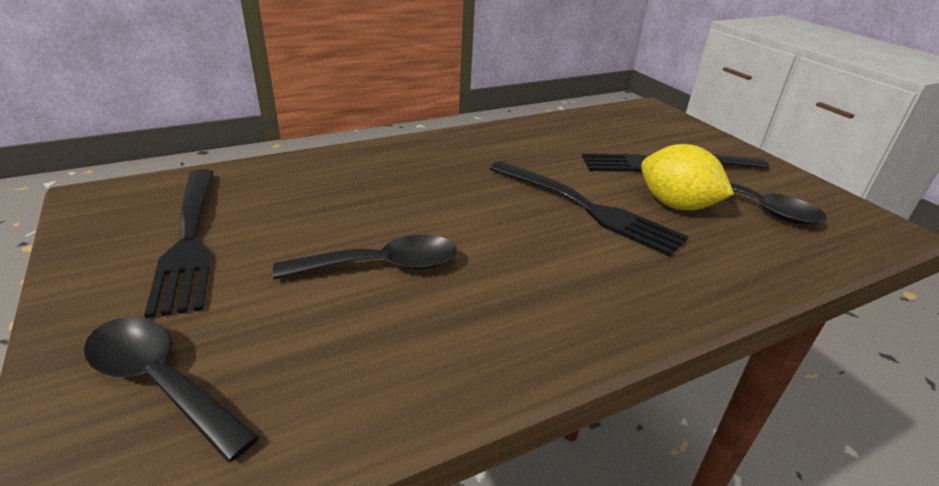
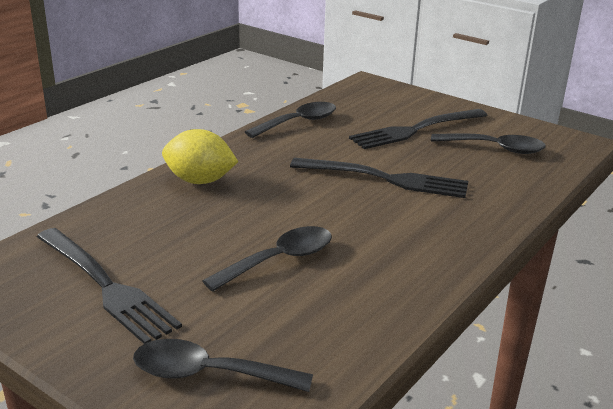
camera: 25 degrees left, 5 degrees down
yellow lemon [641,144,734,210] -> yellow lemon moved to [162,129,238,184]
none -> black spoon [245,102,336,138]

